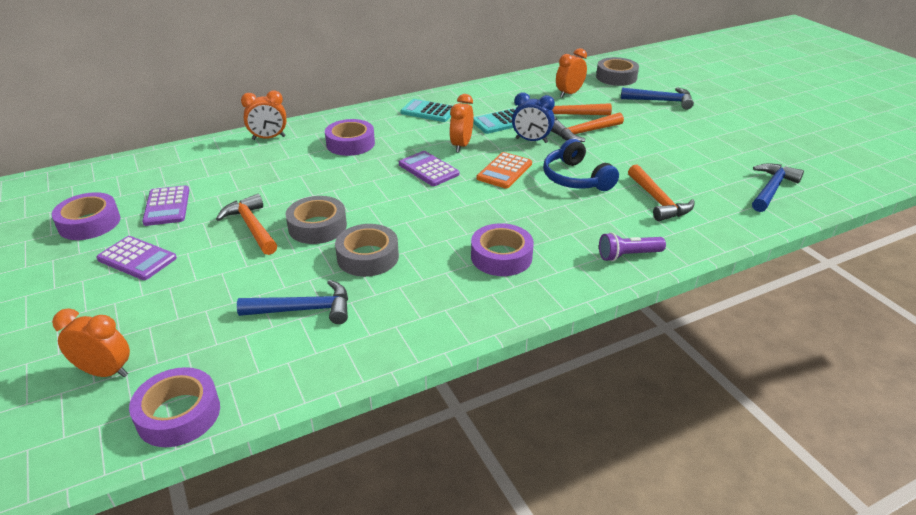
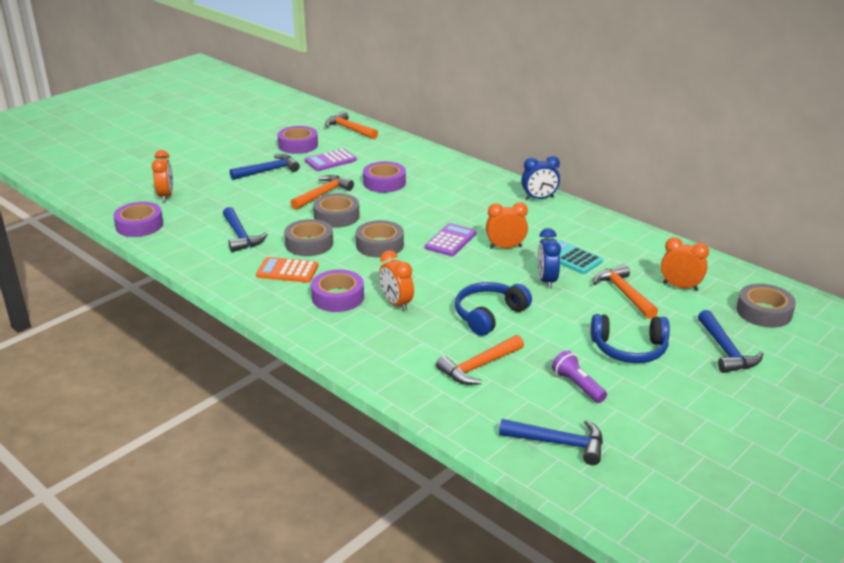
camera: 70 degrees right, 5 degrees down
purple calculator [96,236,177,280] -> blue hammer [230,154,300,180]
orange clock [241,91,287,140] -> orange clock moved to [379,250,414,311]
purple tape [325,119,375,156] -> purple tape moved to [363,161,406,193]
turquoise calculator [400,99,453,122] -> none
orange calculator [477,152,532,189] -> orange calculator moved to [256,257,318,283]
orange hammer [551,112,624,142] -> orange hammer moved to [325,111,378,139]
purple flashlight [599,232,666,261] -> purple flashlight moved to [552,350,607,403]
none -> grey tape [356,220,404,258]
none -> blue clock [521,156,560,200]
none -> blue headphones [591,314,670,363]

